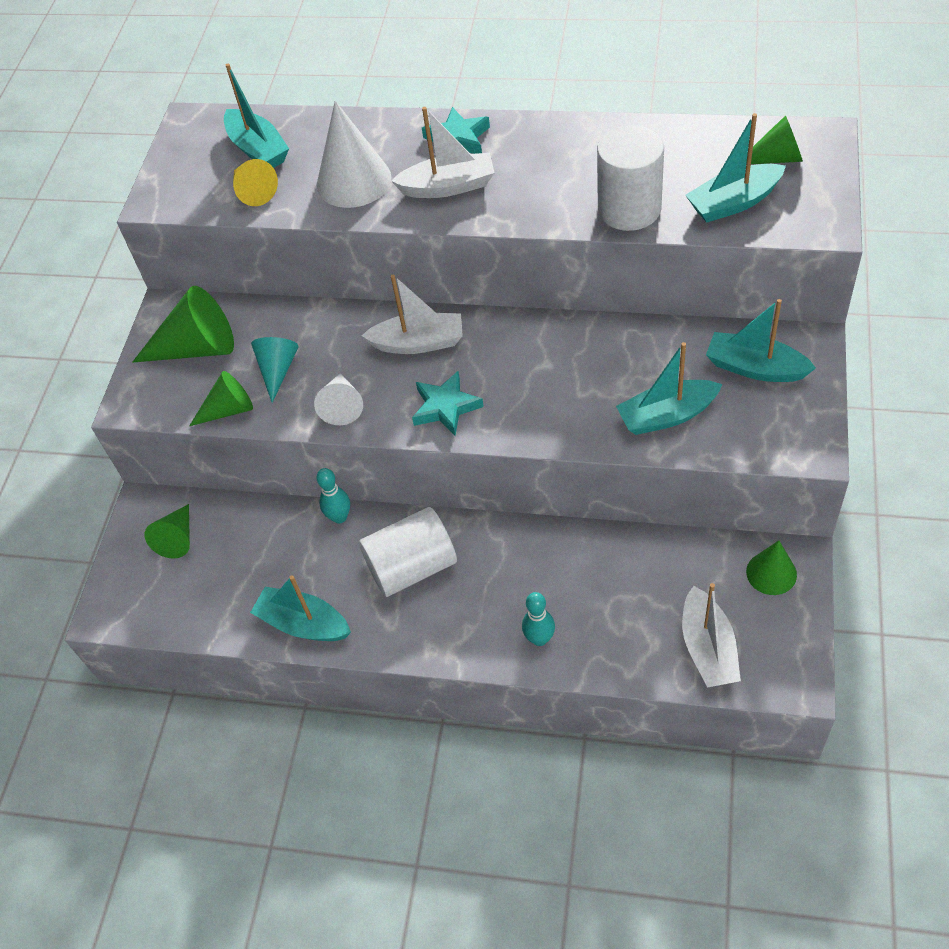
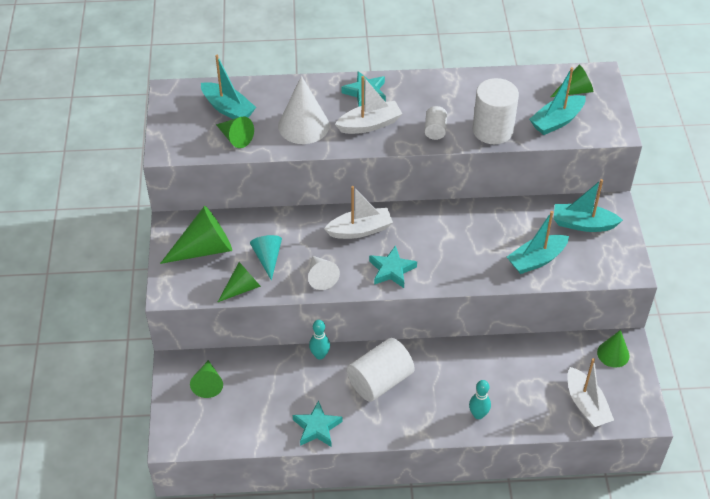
camera: 20 degrees left, 5 degrees down
yellow cone [233,159,278,206] -> green cone [216,116,254,148]
turquoise boat [250,575,351,641] -> turquoise star [293,400,343,447]
none -> white cylinder [424,106,447,140]

